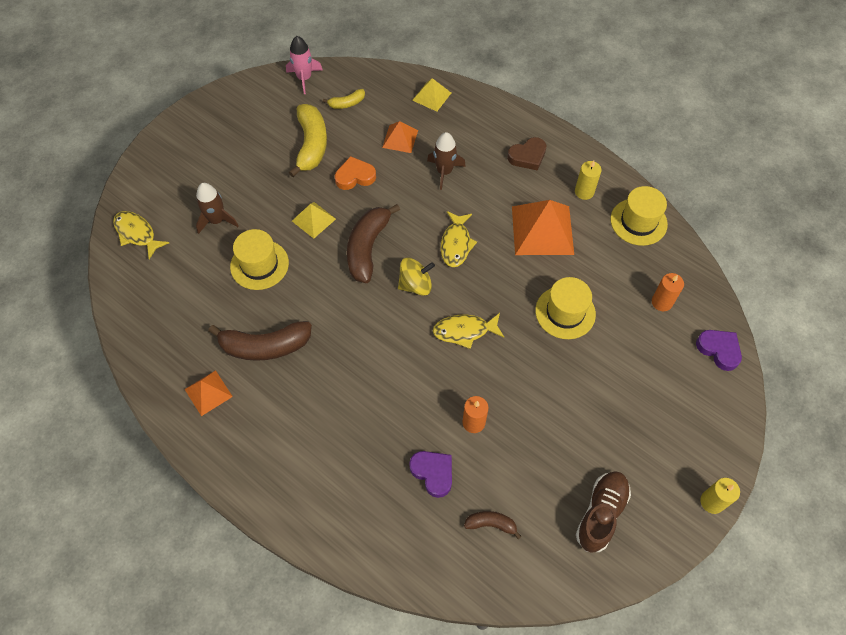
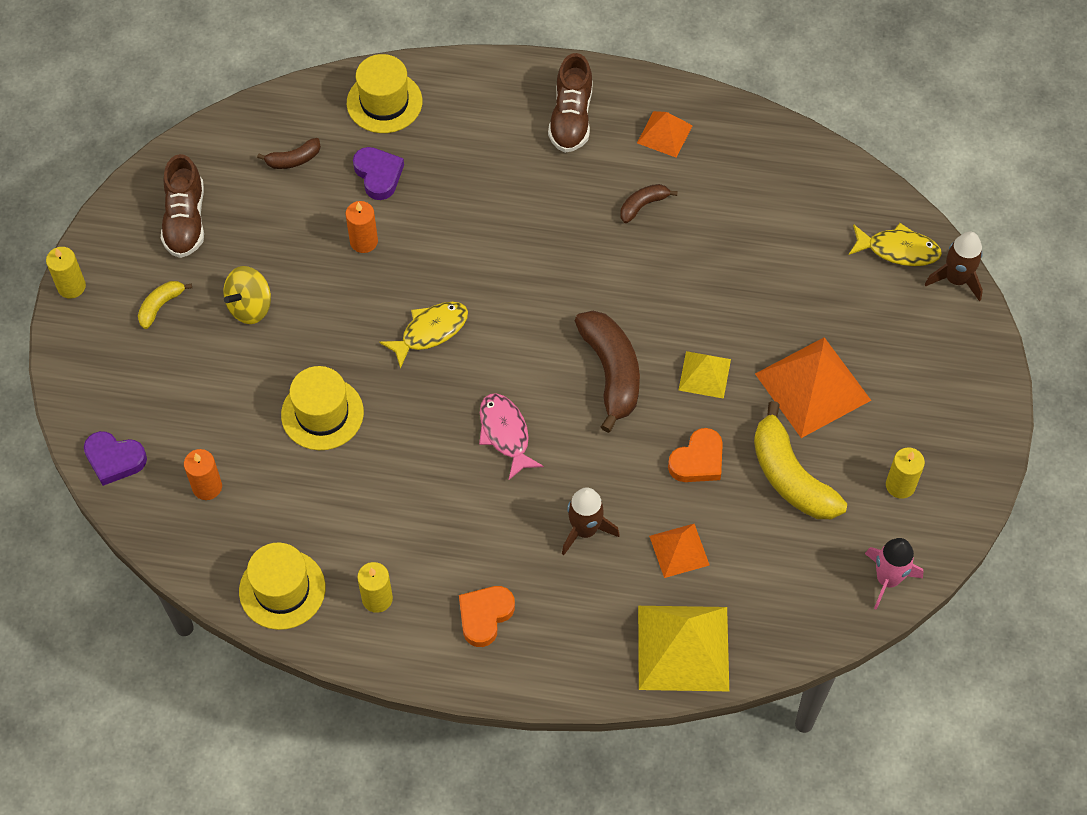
camera: 150 degrees right, 0 degrees up
brown rocket [196,183,239,234] -> brown rocket moved to [925,232,983,301]
brown banana [208,321,312,361] -> brown banana [620,184,678,223], size x0.50
yellow hat [230,229,289,290] -> yellow hat moved to [347,54,422,133]
yellow banana [323,89,365,109] -> yellow banana moved to [138,281,192,329]
yellow spinning top [398,257,435,296] -> yellow spinning top moved to [223,266,271,324]
purple heart [409,451,452,498] -> purple heart turned 135 degrees counterclockwise [353,147,404,200]
yellow pyramid [412,78,451,112] -> yellow pyramid [638,606,729,691], size x1.83
yellow fish [441,211,477,267] -> pink fish [479,393,544,480]
brown heart [507,137,546,171] -> orange heart [459,586,515,647]
orange pyramid [512,200,574,255] -> orange pyramid moved to [755,337,871,438]
none -> brown shoe [548,53,593,153]
none -> yellow candle [886,448,925,499]

